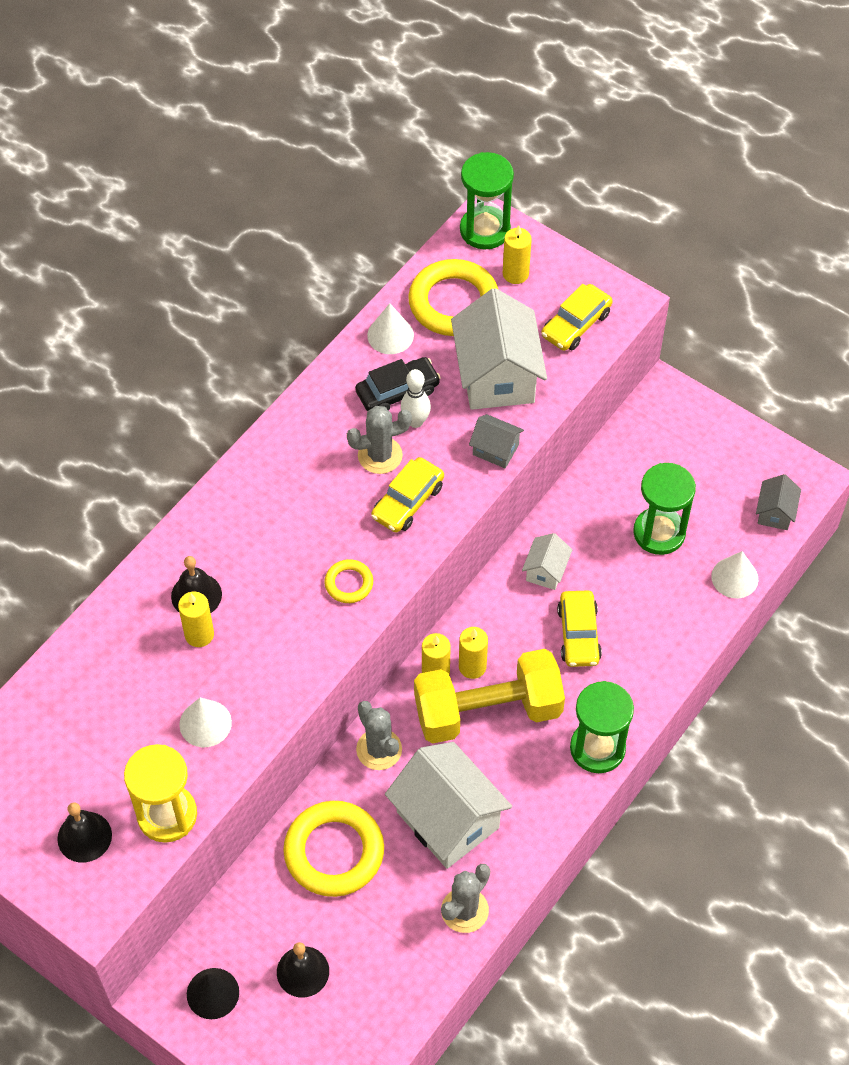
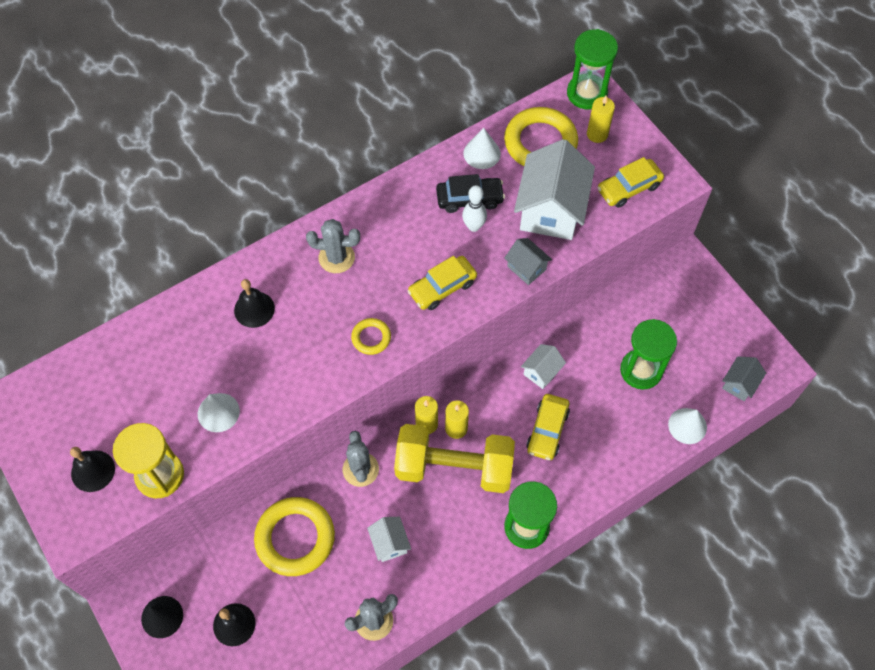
camera: 20 degrees right, 5 degrees up
yellow candle [178,592,214,647] -> none
grey cactus [347,406,412,474] -> grey cactus moved to [306,219,360,273]
white house [385,742,512,869] -> white house [367,517,411,562], size x0.48

